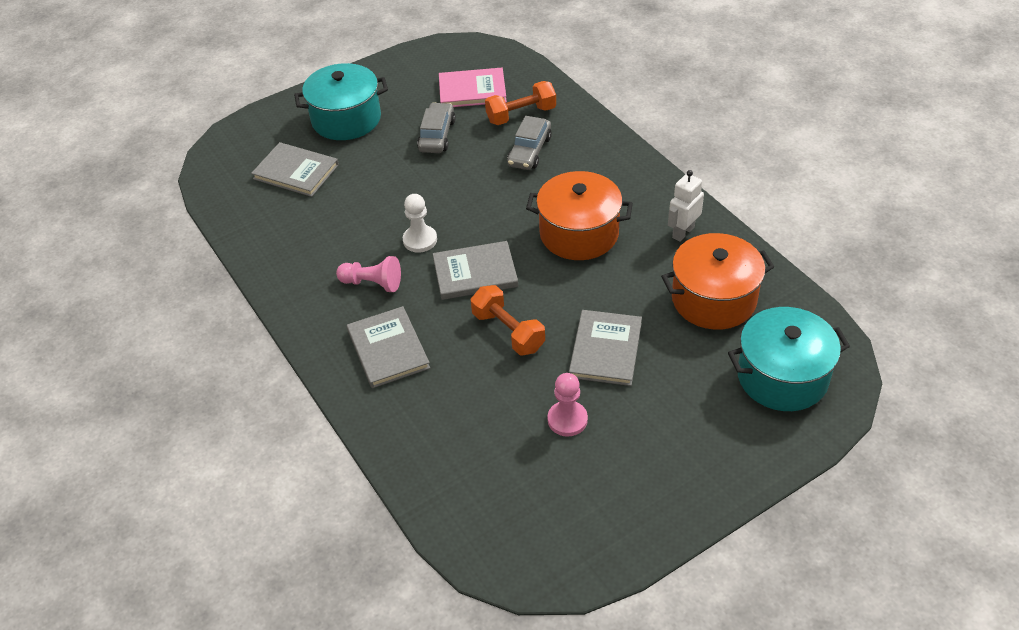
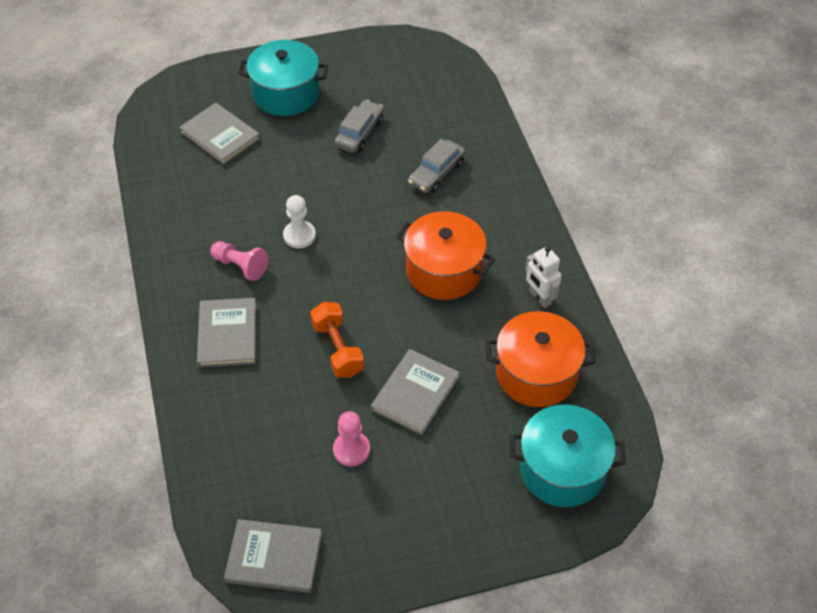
camera: 15 degrees right, 5 degrees up
grey book [433,241,518,300] -> grey book moved to [224,519,322,593]
pink book [439,68,507,107] -> none
orange dumbbell [485,81,556,125] -> none
white robot [668,170,704,242] -> white robot turned 90 degrees counterclockwise [525,246,562,308]

